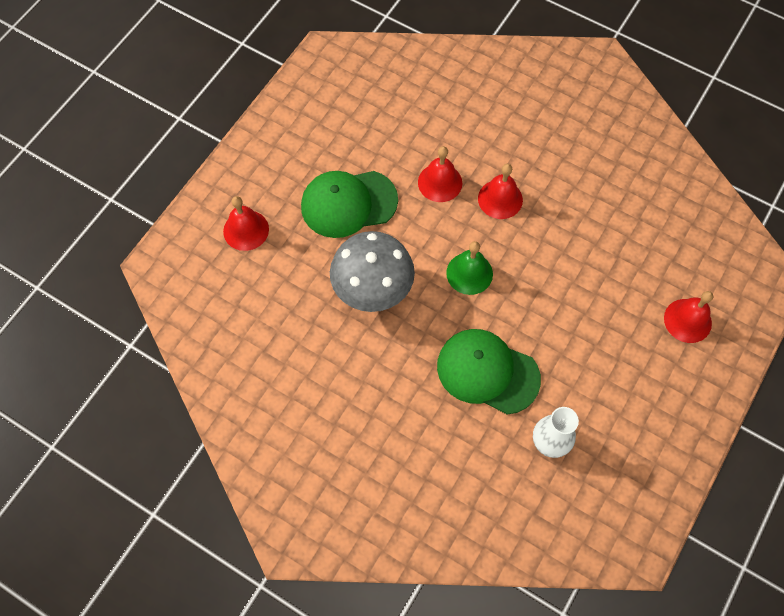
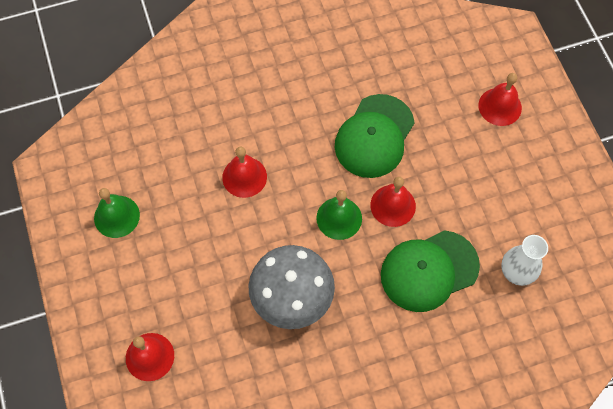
camera: 50 degrees left, 0 degrees up
green cap [301,171,398,238] -> green cap moved to [335,94,415,178]
red bell [478,164,523,219] -> red bell moved to [370,177,416,227]
none -> green bell [94,188,140,238]

